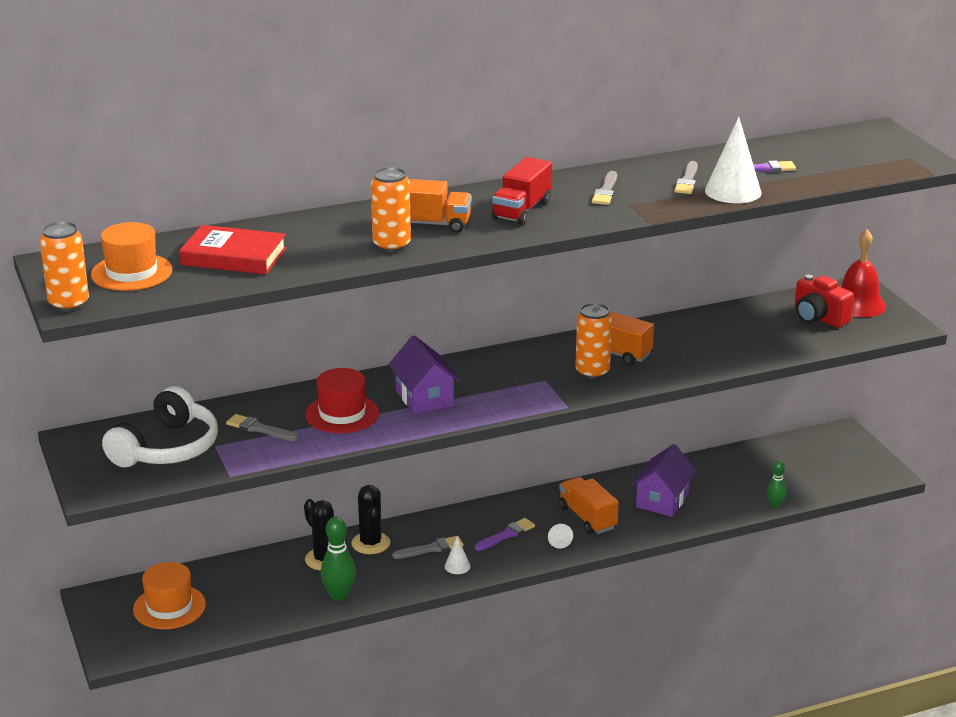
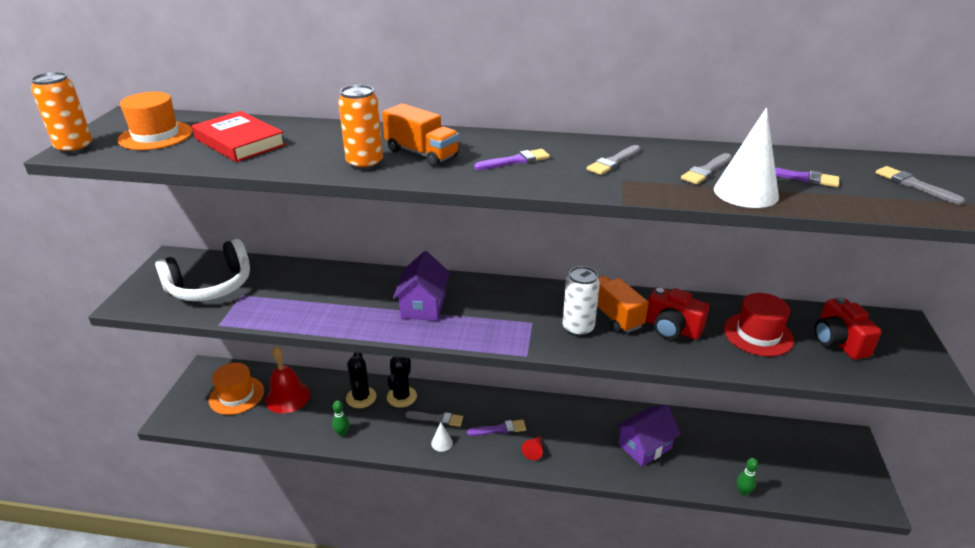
camera: 30 degrees right, 5 degrees up
grey brush [226,414,298,441] -> grey brush moved to [875,166,965,205]
red hat [305,368,379,433] -> red hat moved to [724,293,794,356]
green bowling pin [321,517,356,601] -> green bowling pin [332,401,349,437], size x0.59
red truck [492,157,552,225] -> purple brush [474,149,550,170]
white cone [548,524,573,549] -> red cone [521,436,543,460]
orange truck [559,477,619,534] -> none
orange can [575,303,612,379] -> white can [563,266,600,337]
red bell [841,229,886,317] -> red bell moved to [265,346,310,414]
none -> red camera [646,287,709,339]

